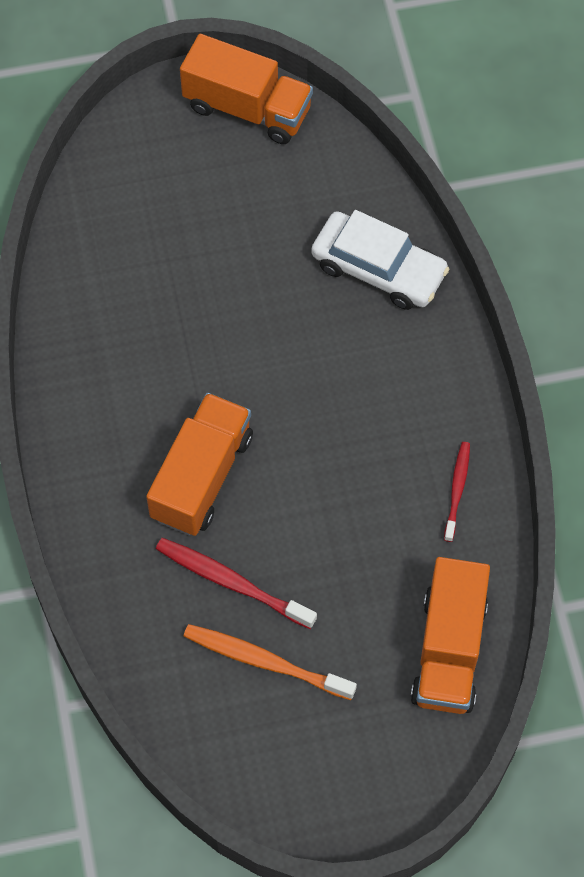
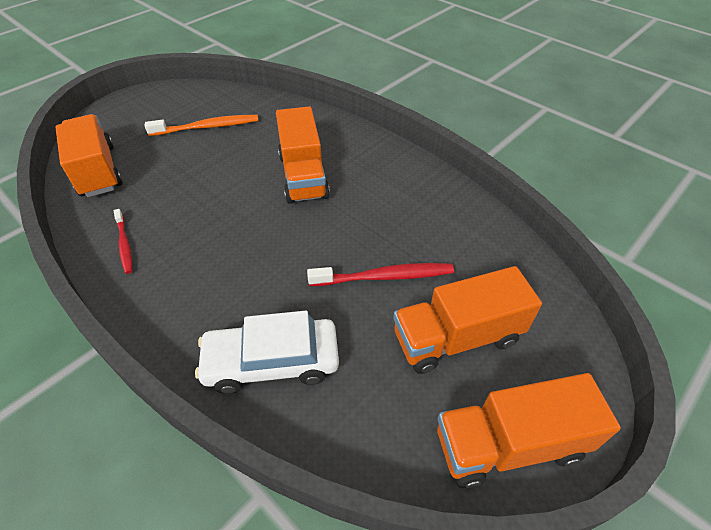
camera: 145 degrees right, 15 degrees down
red toothbrush [156,538,317,629] -> red toothbrush moved to [307,263,454,286]
none -> orange truck [393,266,542,374]

